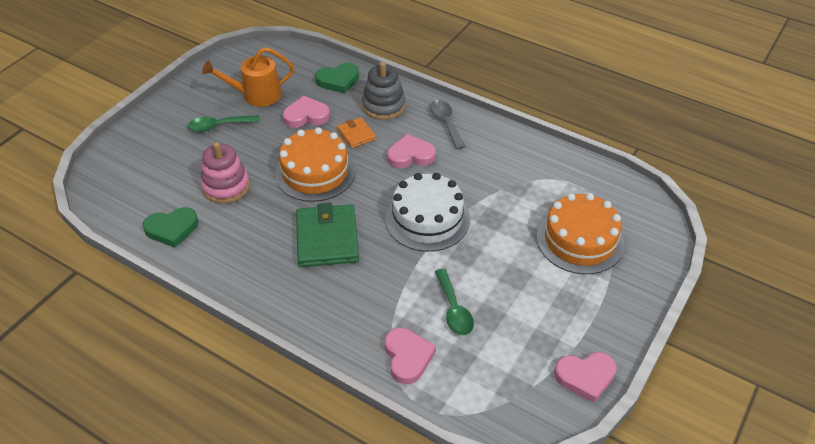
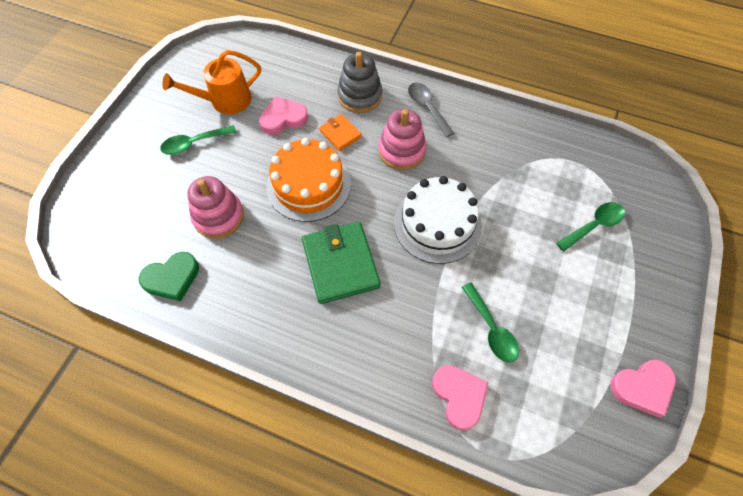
camera: 10 degrees left, 15 degrees up
green heart [315,63,359,93] -> none
pink heart [387,134,436,168] -> pink stacking toy [378,109,426,170]
orange cake [537,193,624,274] -> green spoon [556,202,625,252]

